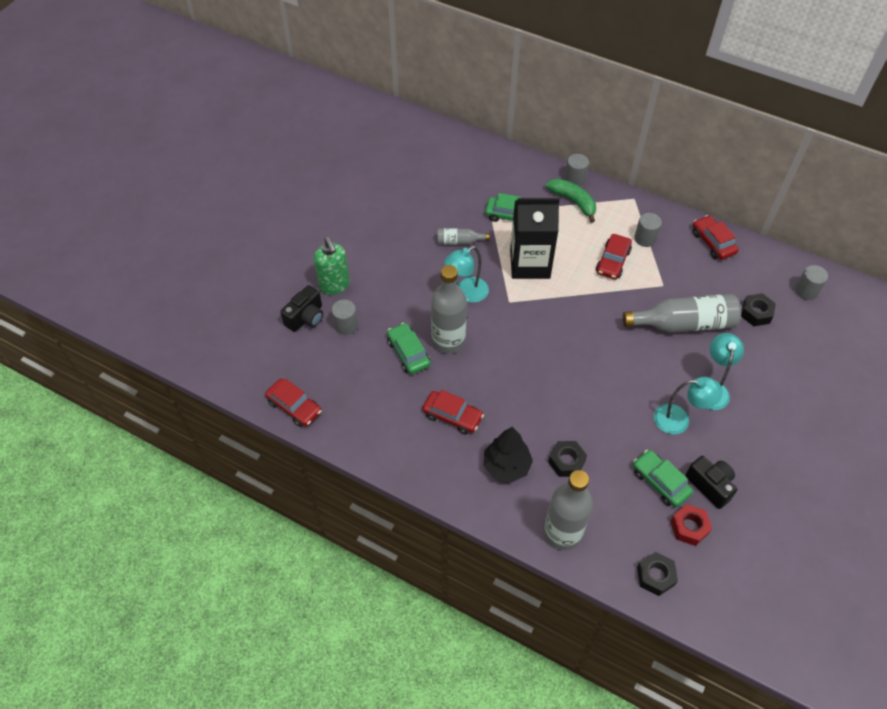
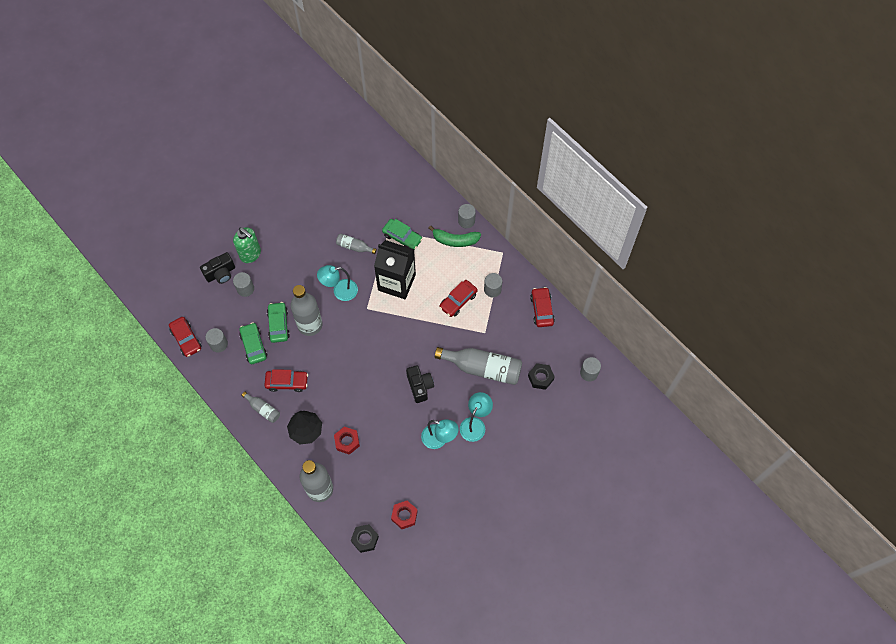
camera: 20 degrees right, 10 degrees up
green soap dispenser [314,237,350,295] -> green soap dispenser turned 45 degrees counterclockwise [233,227,261,263]
red car [422,390,484,434] -> red car turned 45 degrees counterclockwise [264,369,308,392]
green banana [546,178,596,223] -> green banana turned 120 degrees clockwise [429,225,481,247]
black nut [548,441,587,477] -> red nut [334,427,360,455]
green car [633,450,693,507] -> green car moved to [239,322,267,364]
black camera [685,456,738,509] -> black camera moved to [406,365,434,403]
none -> grey cylinder [205,328,228,353]
none -> grey bottle [242,391,280,423]

